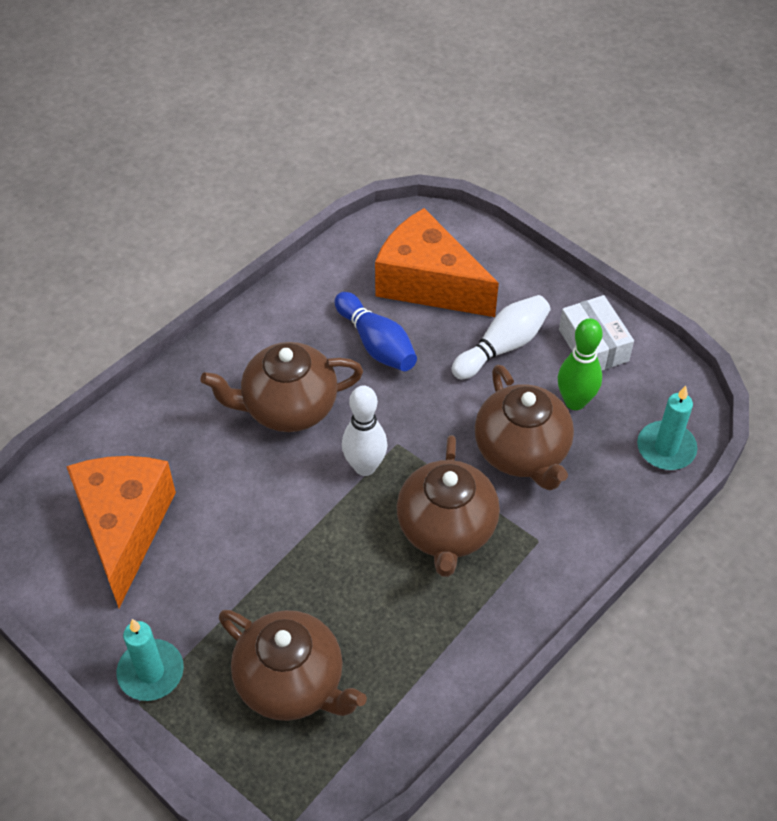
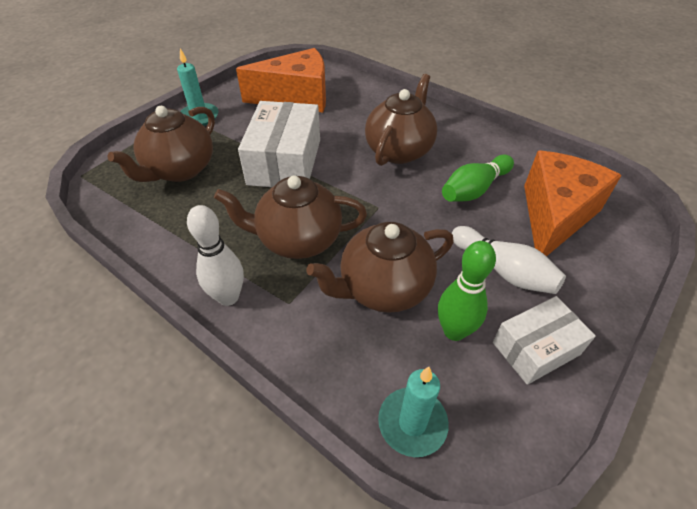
camera: 85 degrees right, 5 degrees down
brown teapot [200,342,363,432] -> brown teapot turned 45 degrees clockwise [365,74,437,166]
blue bowling pin [335,292,417,371] -> green bowling pin [442,155,514,202]
white bowling pin [342,385,387,476] -> white bowling pin moved to [187,205,244,306]
none -> white box [238,101,320,188]

